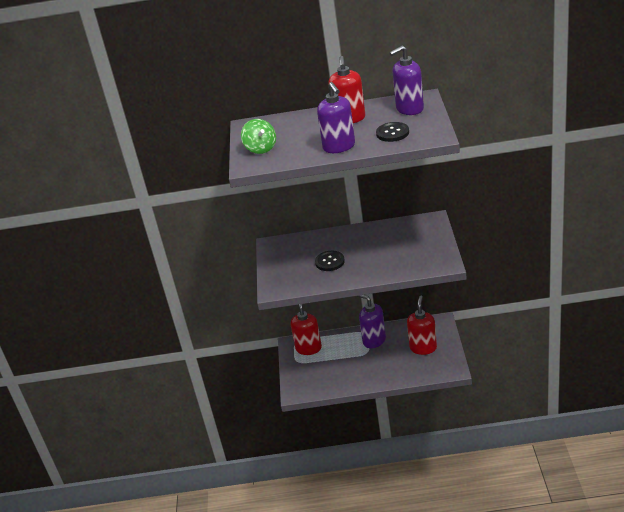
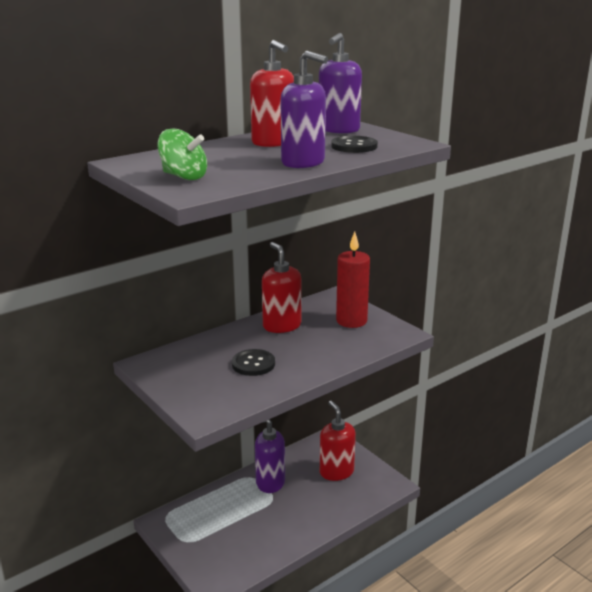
camera: 40 degrees left, 10 degrees down
red soap dispenser [291,304,322,355] -> red soap dispenser moved to [262,242,301,333]
none -> red candle [336,231,370,328]

